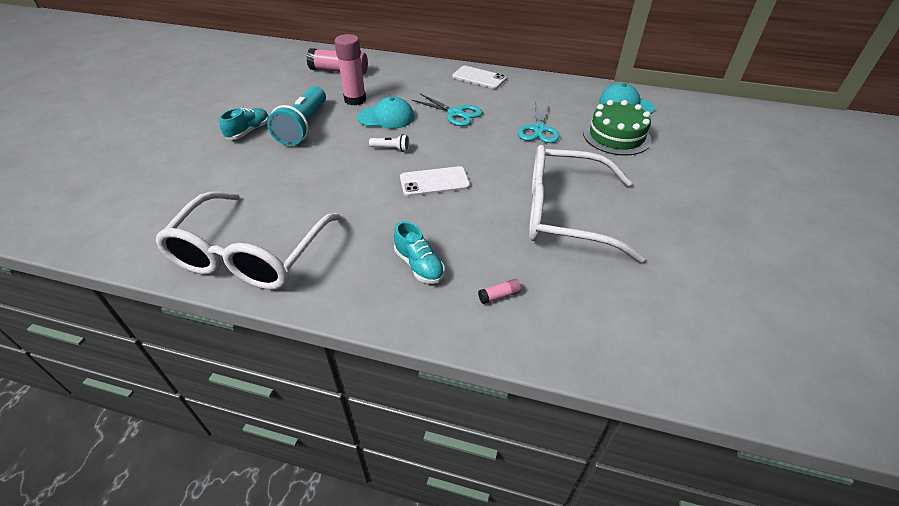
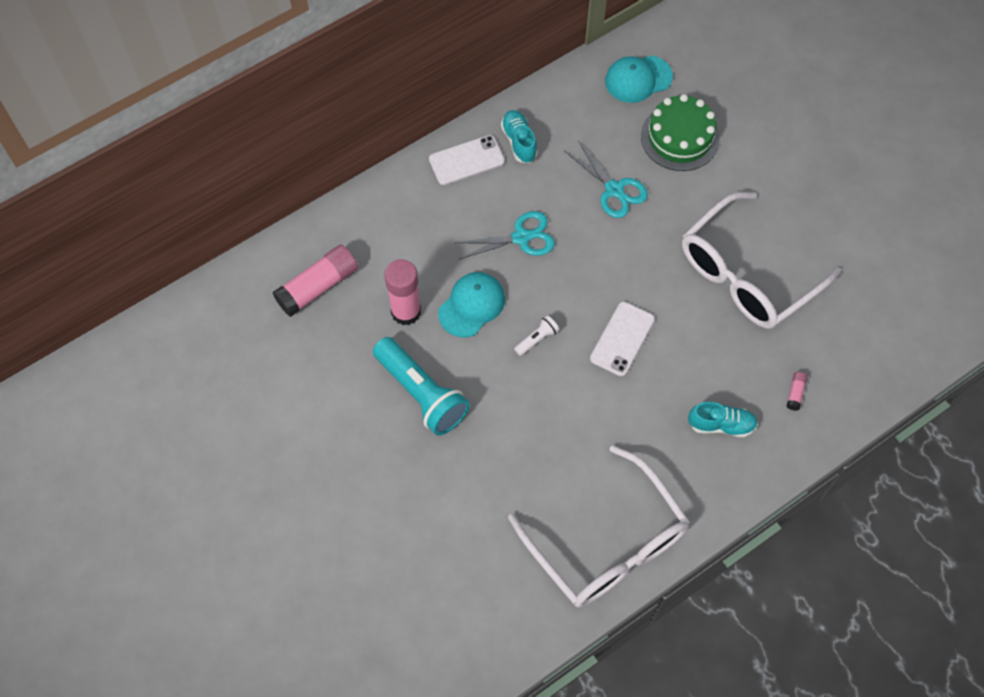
camera: 50 degrees left, 20 degrees up
turquoise shoe [219,108,269,139] -> turquoise shoe moved to [501,110,538,163]

